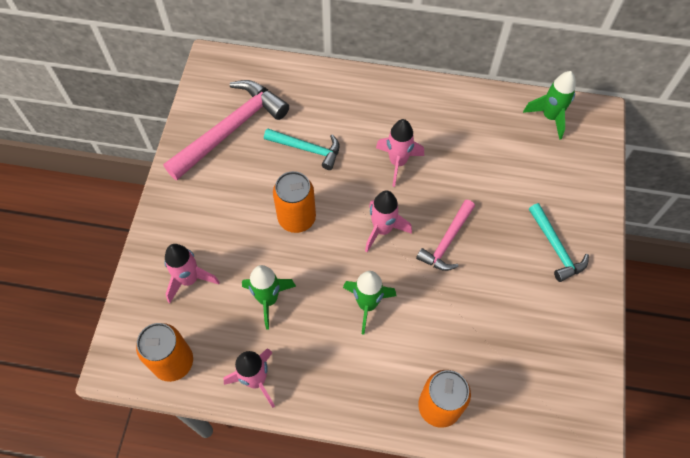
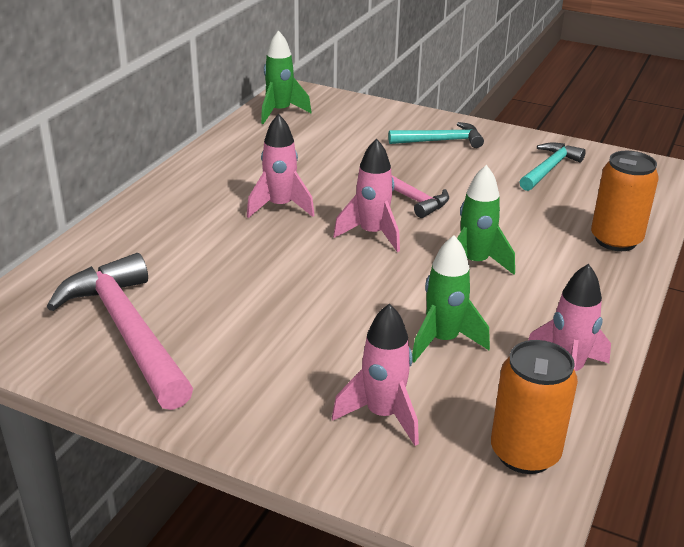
camera: 75 degrees left, 30 degrees down
turquoise hammer [264,128,340,170] -> turquoise hammer moved to [520,143,586,191]
orange can [273,171,316,233] -> none

